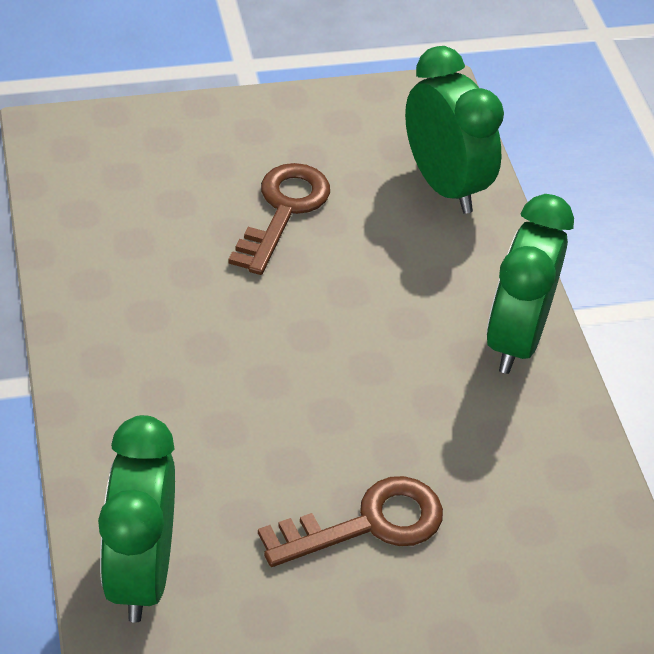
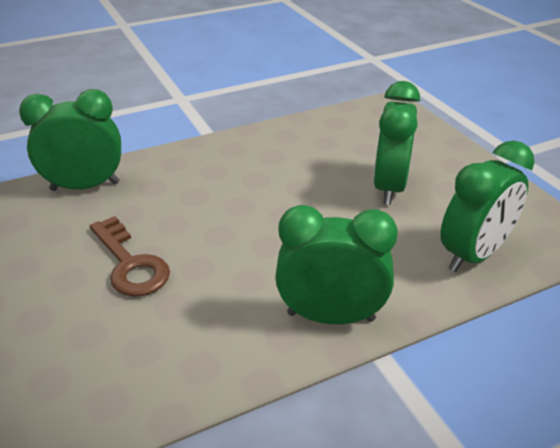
camera: 80 degrees right, 10 degrees down
brown key [228,163,330,275] -> green clock [373,81,420,205]

